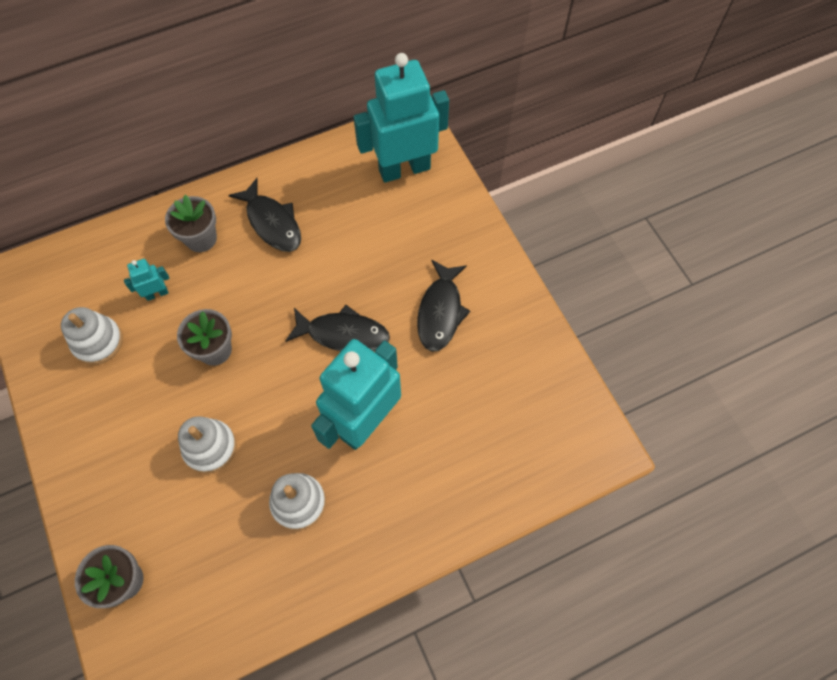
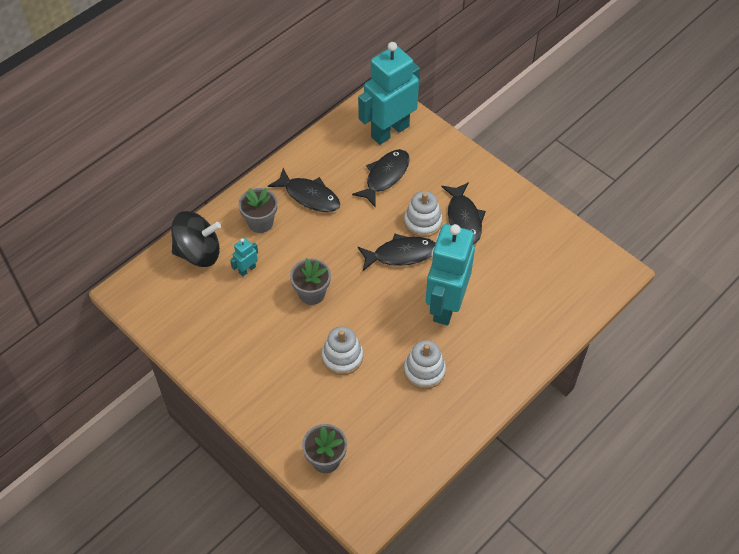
camera: 20 degrees left, 10 degrees down
white stacking toy [61,307,123,365] -> white stacking toy moved to [404,191,442,237]
none -> black spinning top [171,211,221,267]
none -> black fish [352,149,410,207]

